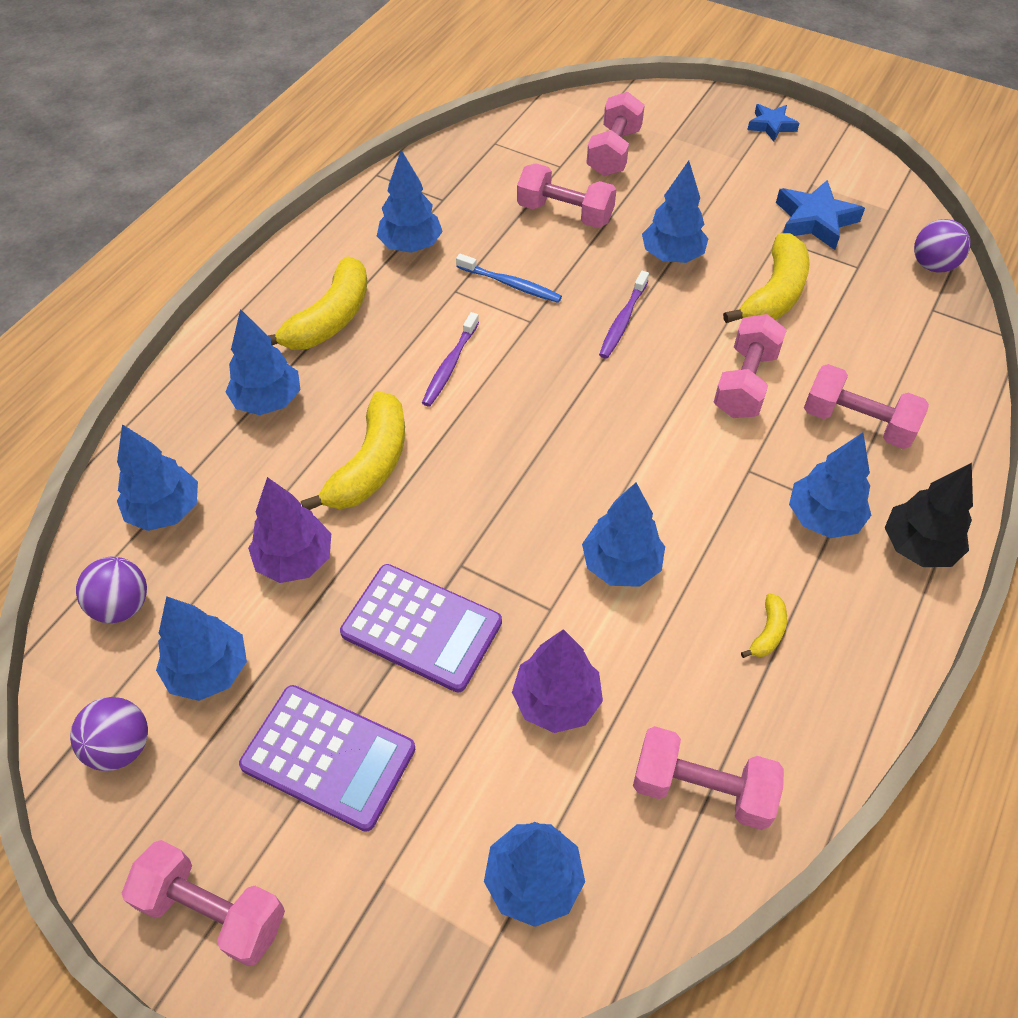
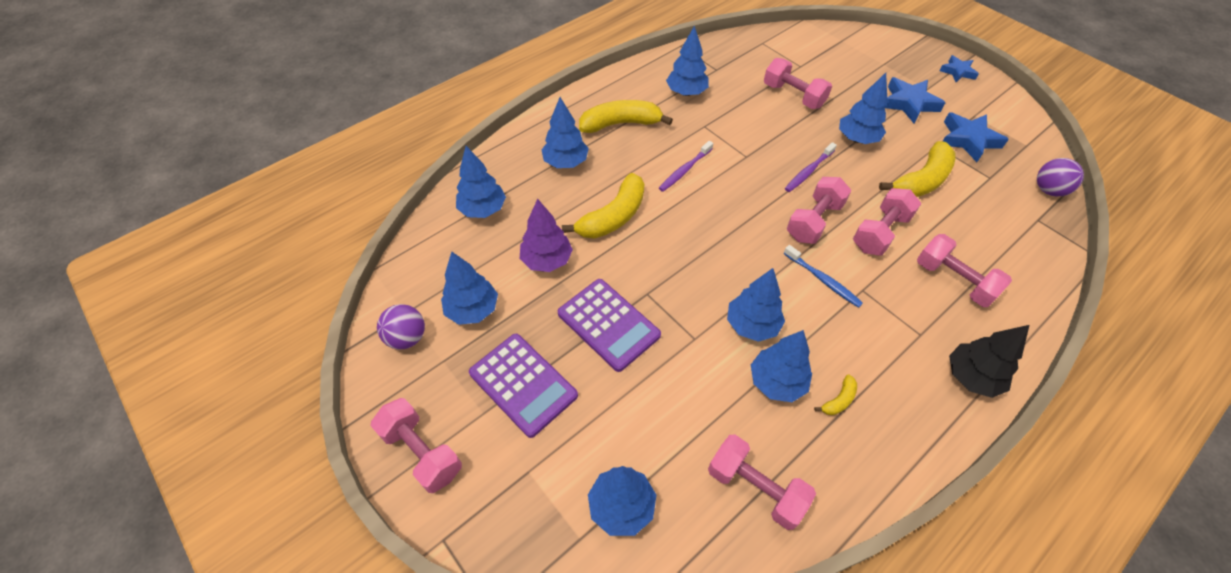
camera: 20 degrees right, 0 degrees up
purple ball [76,557,147,623] -> none
yellow banana [268,256,367,350] -> yellow banana turned 150 degrees counterclockwise [579,100,673,133]
blue toothbrush [456,254,562,303] -> blue toothbrush moved to [784,245,863,308]
purple tree [512,629,603,733] -> none
pink dumbbell [587,92,645,176] -> pink dumbbell moved to [787,177,851,244]
blue tree [789,433,871,538] -> blue tree moved to [751,330,812,402]
none -> blue star [884,77,946,123]

